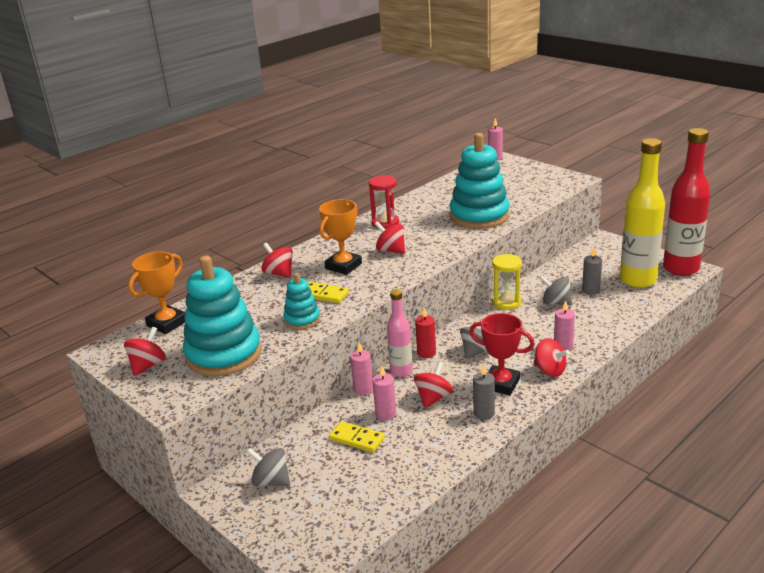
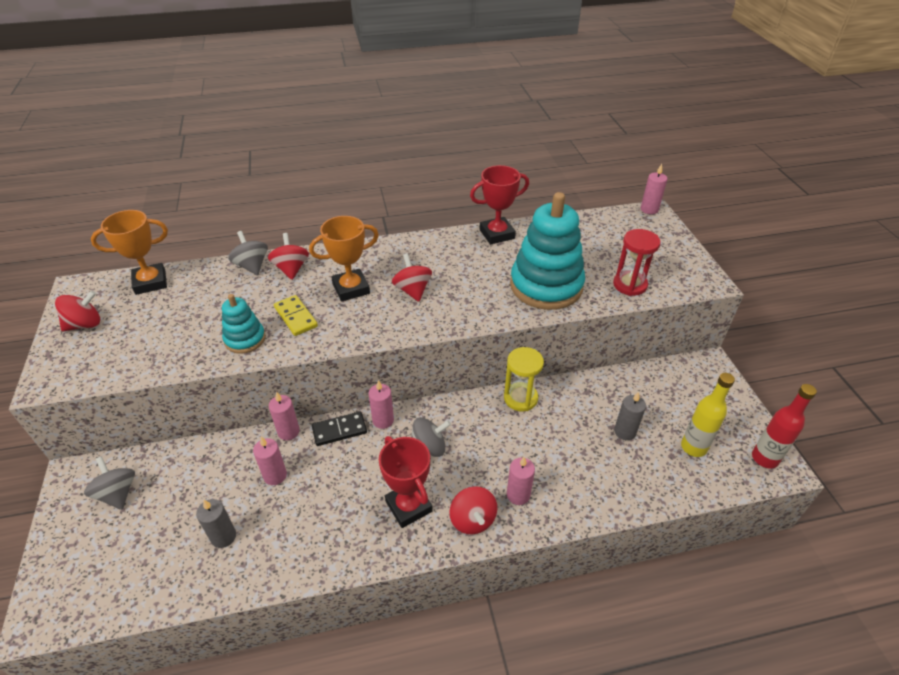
camera: 30 degrees right, 15 degrees up
turquoise stacking toy [183,256,262,376] -> none
yellow domino [329,421,385,453] -> none
red hourglass [369,175,399,229] -> red hourglass moved to [613,229,661,296]
pink bottle [387,289,413,377] -> black domino [312,412,367,446]
red spinning top [414,362,453,408] -> none
red candle [415,307,436,358] -> pink candle [369,380,394,429]
grey candle [473,365,495,420] -> grey candle moved to [196,499,236,548]
grey spinning top [539,276,573,305] -> grey spinning top moved to [228,231,268,275]
yellow bottle [620,138,665,288] -> yellow bottle [681,373,735,457], size x0.55
red bottle [663,128,710,276] -> red bottle [752,384,817,468], size x0.55
none -> red trophy [470,165,529,245]

